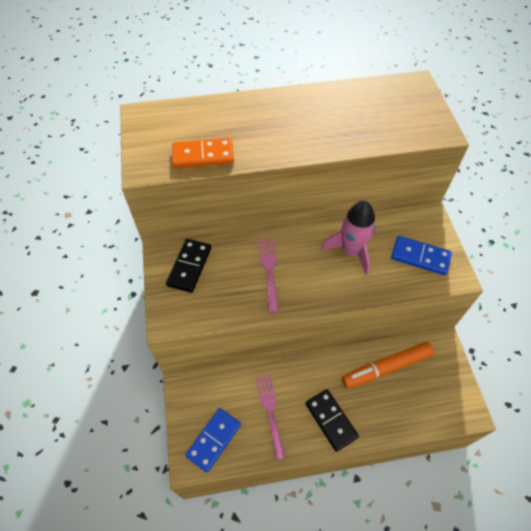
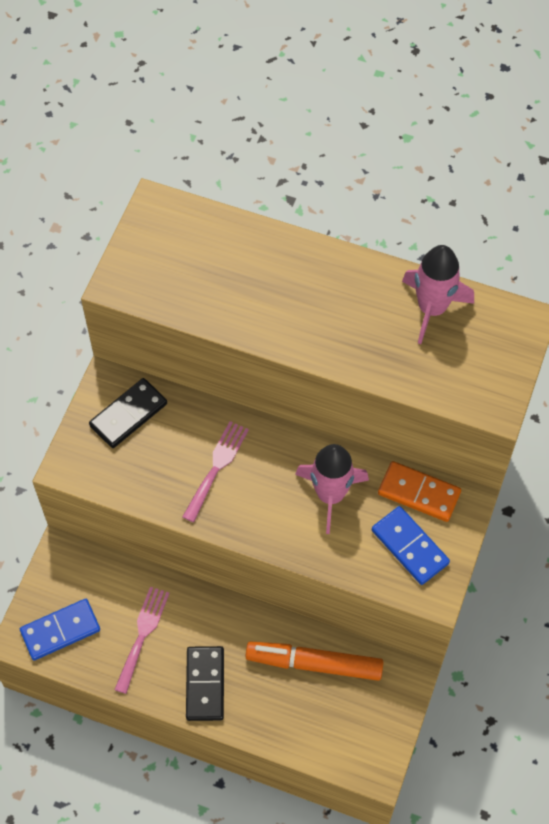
camera: 30 degrees right, 5 degrees up
orange domino [172,138,234,168] -> orange domino moved to [378,461,461,522]
none -> pink rocket [402,245,474,344]

